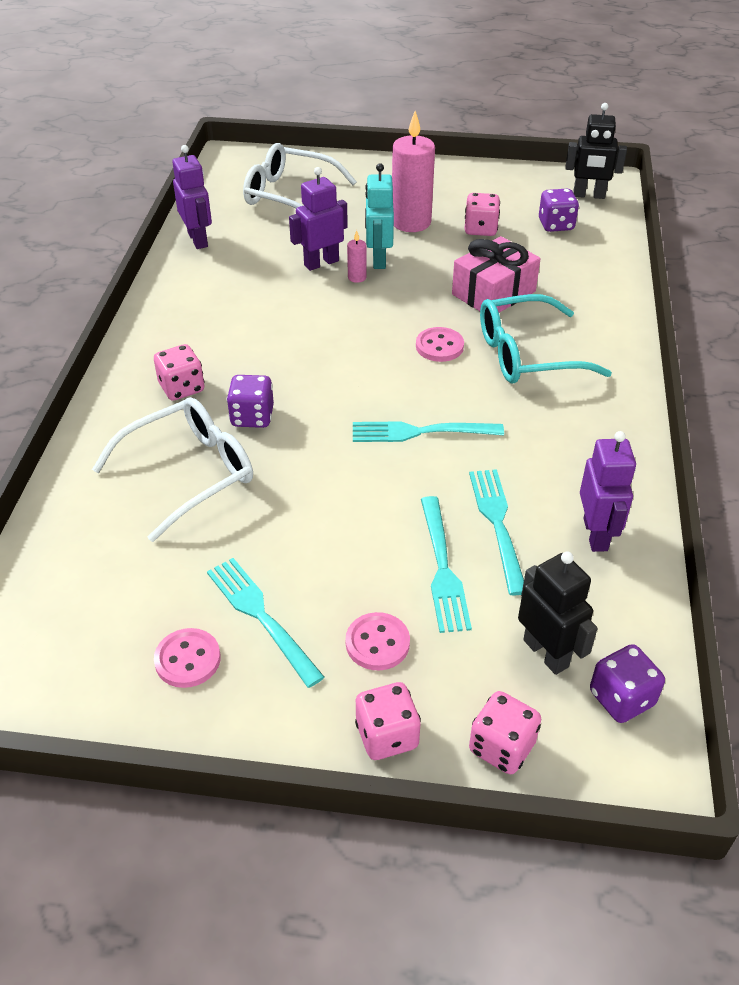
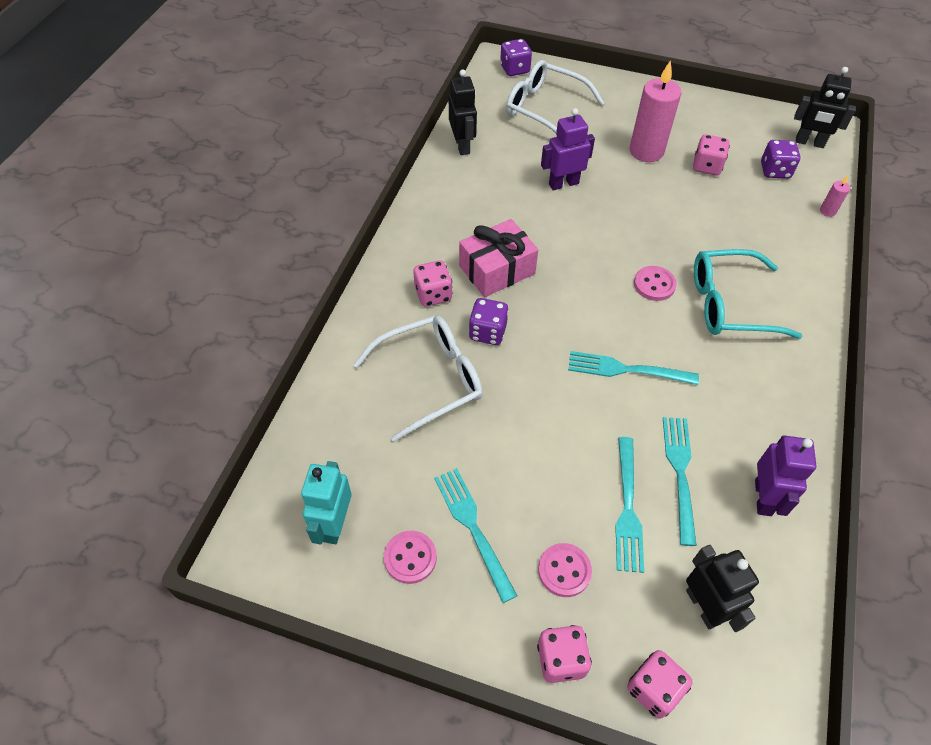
camera: 10 degrees right, 10 degrees up
purple robot [172,145,212,249] -> black robot [449,69,477,155]
pink candle [347,230,366,283] -> pink candle moved to [820,176,850,217]
turquoise robot [365,163,394,269] -> turquoise robot moved to [301,461,352,544]
pink gift [452,236,541,313] -> pink gift moved to [459,219,538,297]
purple dice [590,644,665,723] -> purple dice moved to [500,39,532,76]

